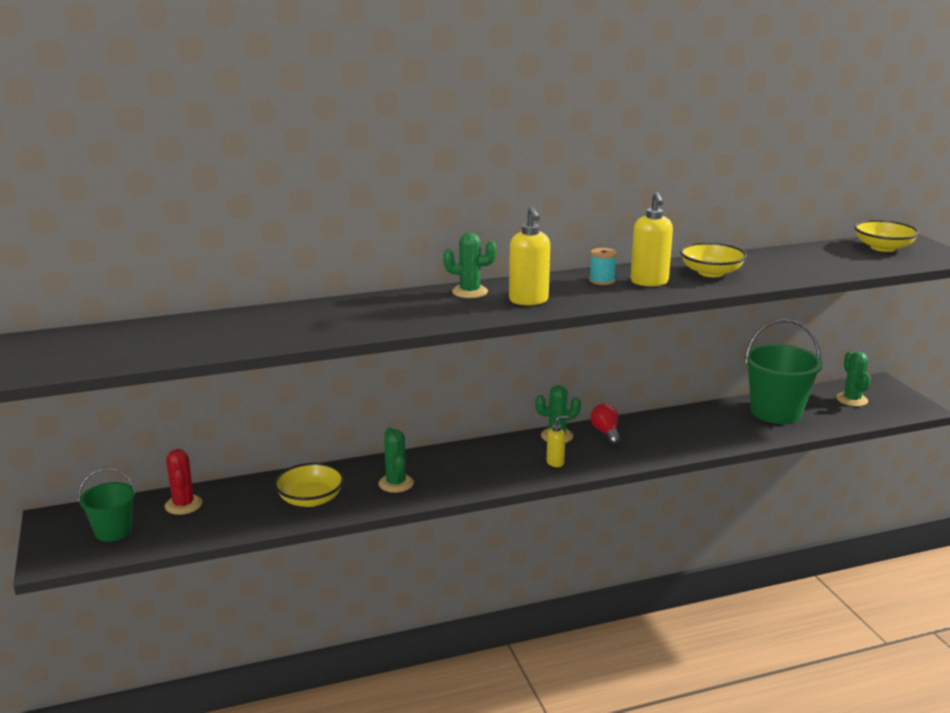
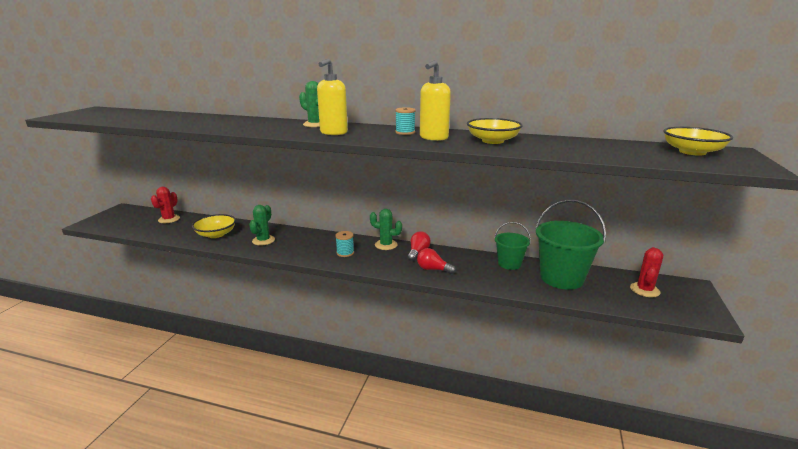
camera: 35 degrees right, 0 degrees up
green bucket [78,468,136,542] -> green bucket moved to [494,222,531,270]
yellow soap dispenser [547,416,569,467] -> none
green cactus [836,351,871,406] -> red cactus [630,247,663,297]
none -> turquoise spool [335,231,354,257]
none -> red light bulb [417,248,456,274]

